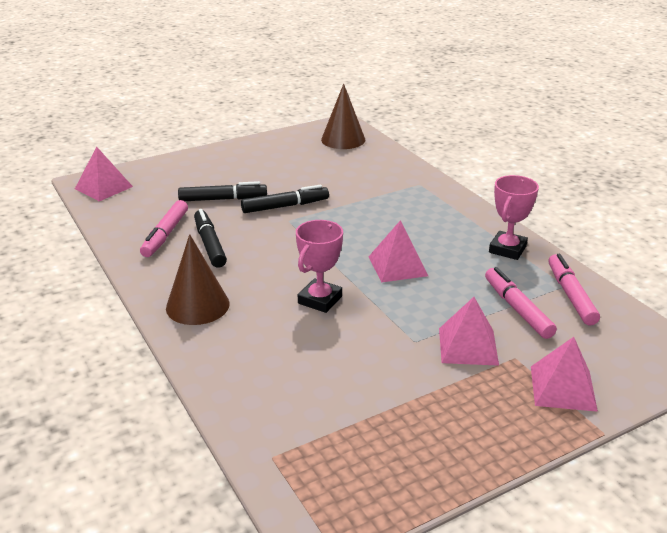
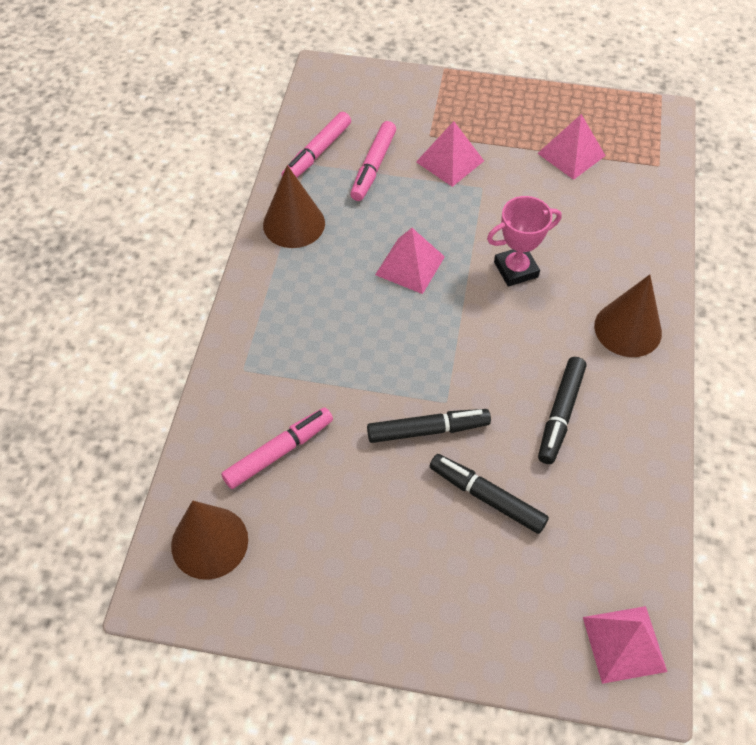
camera: 140 degrees left, 25 degrees up
pink marker [140,200,188,257] -> pink marker moved to [221,408,333,489]
black marker [241,185,329,213] -> black marker turned 150 degrees clockwise [367,409,491,443]
pink trophy [489,175,539,260] -> brown cone [263,165,325,248]
pink pyramid [531,337,598,412] -> pink pyramid moved to [537,114,606,180]

